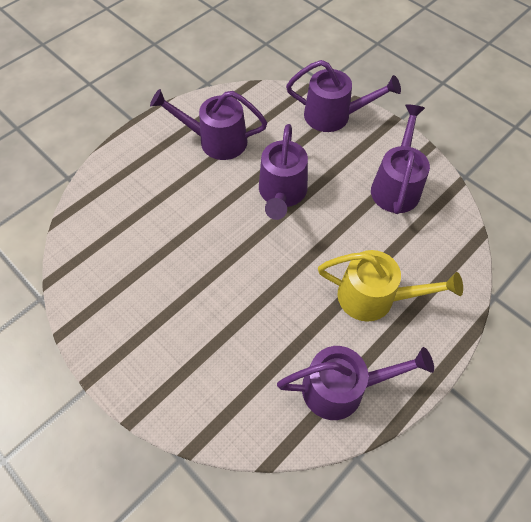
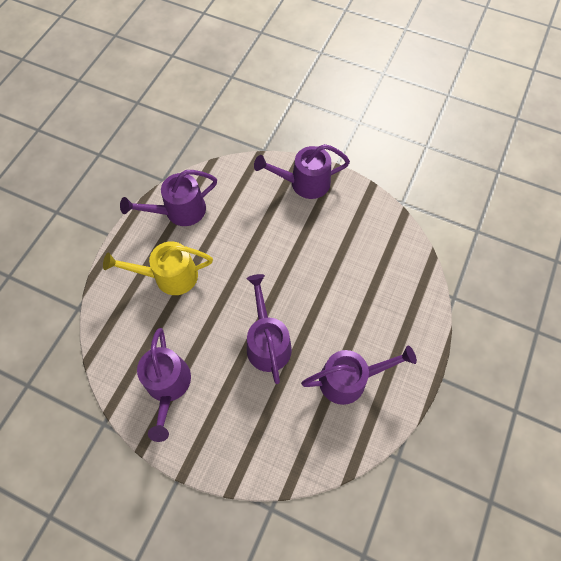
camera: 160 degrees right, 5 degrees up
purple watering can [286,60,401,132] -> purple watering can moved to [254,144,350,199]

